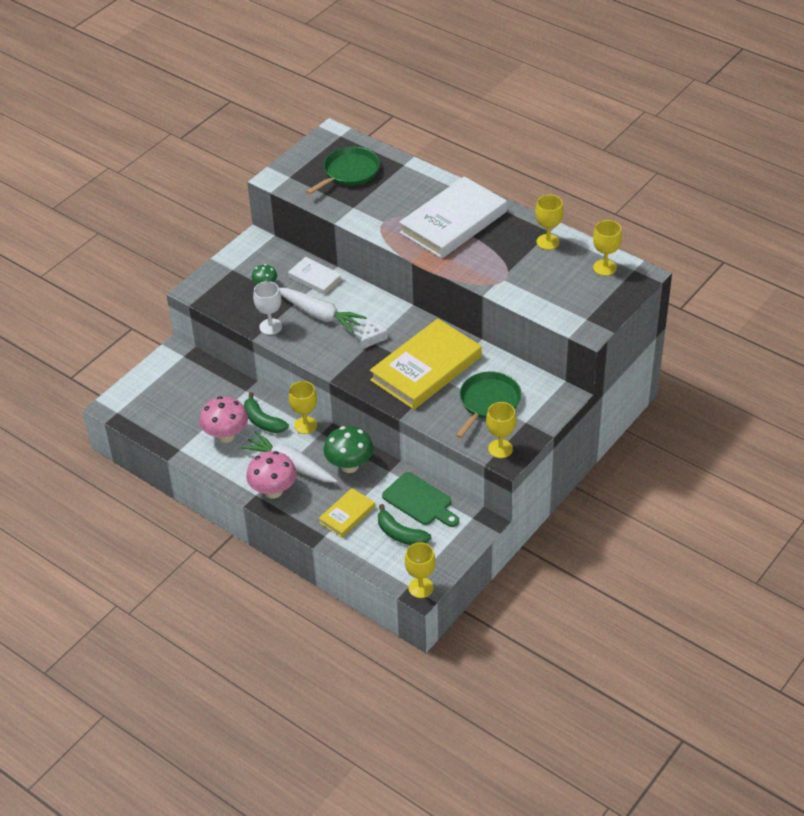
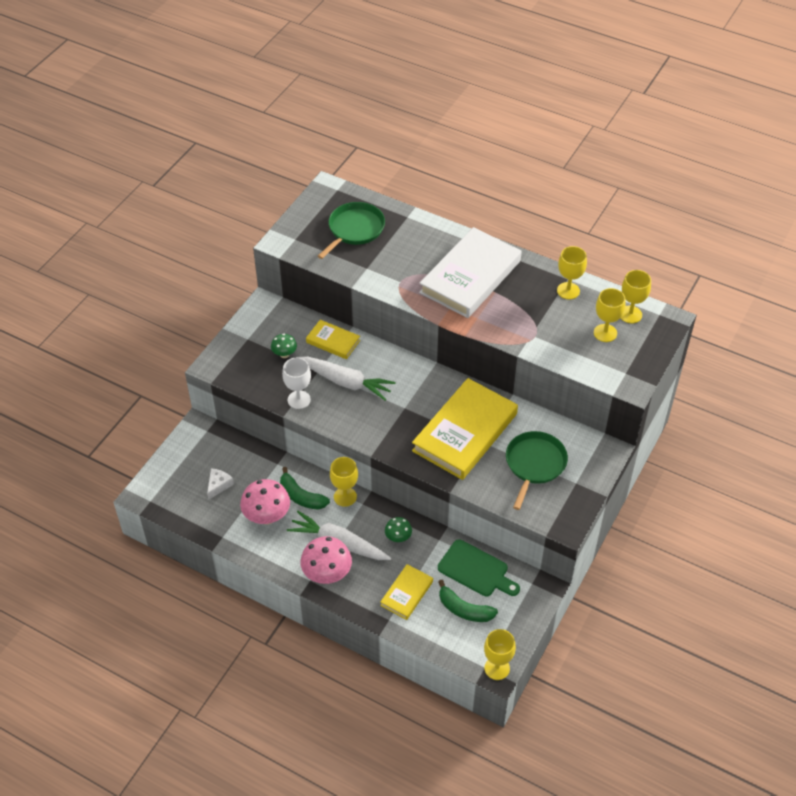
camera: 10 degrees left, 5 degrees up
white book [288,257,342,295] -> yellow book [306,320,360,359]
green mushroom [324,426,373,473] -> green mushroom [385,517,412,542], size x0.55
white cheese [361,321,388,350] -> white cheese moved to [207,469,234,500]
yellow goblet [486,402,516,458] -> yellow goblet moved to [594,288,626,342]

